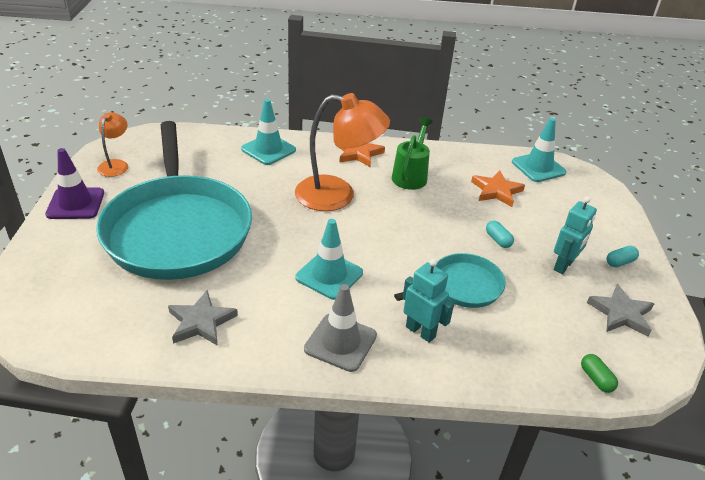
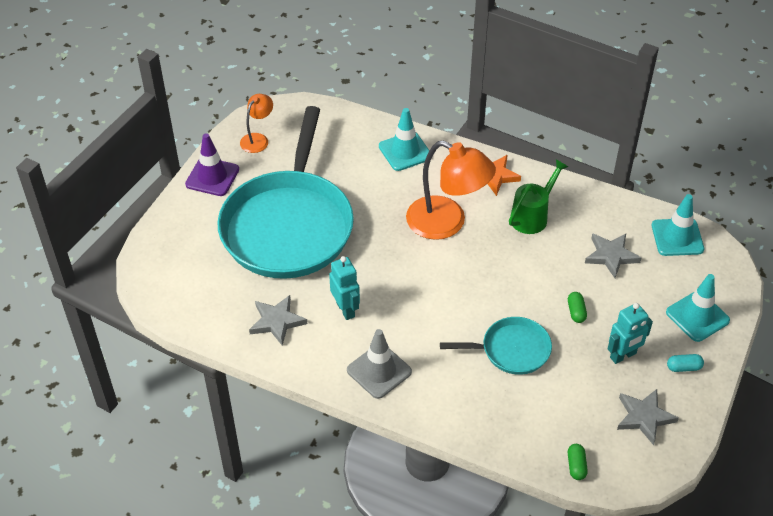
camera: 25 degrees right, 10 degrees up
turquoise traffic cone [295,219,363,300] -> turquoise traffic cone moved to [666,274,730,342]
turquoise robot [403,259,454,343] -> turquoise robot moved to [329,256,360,320]
orange star [471,171,525,207] -> grey star [585,233,641,278]
turquoise capsule [486,221,514,248] -> green capsule [568,292,587,323]

